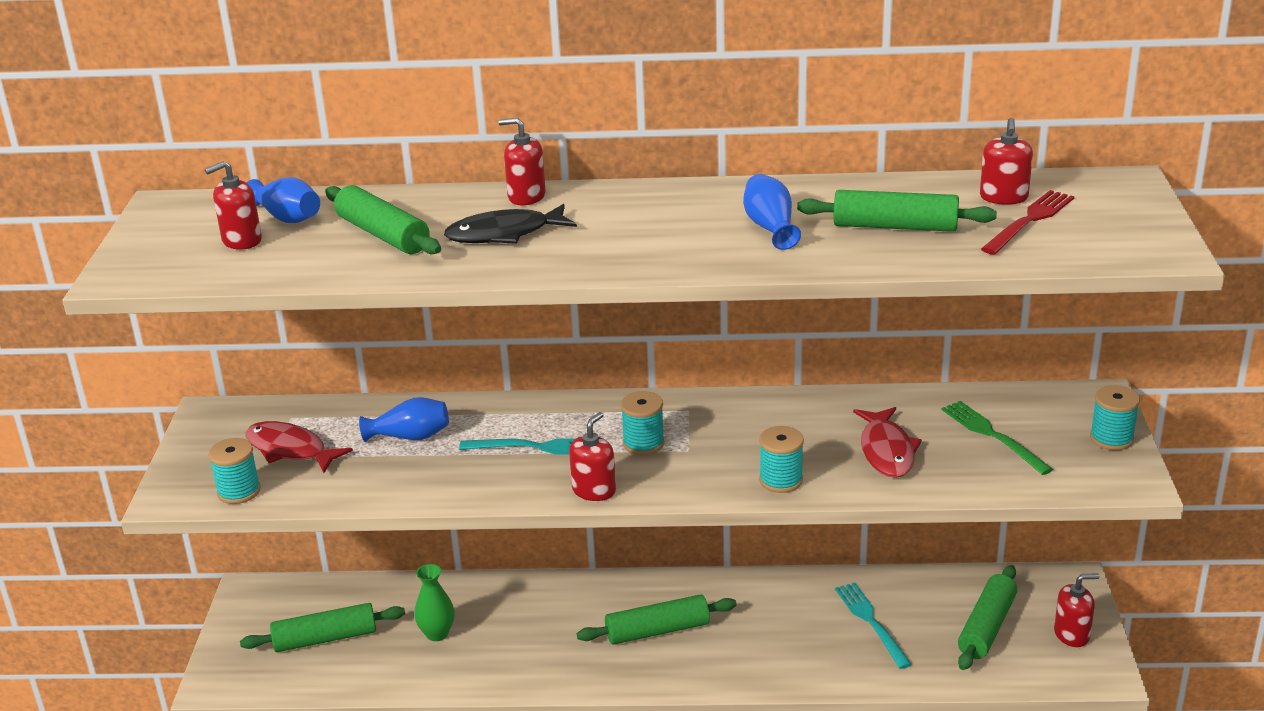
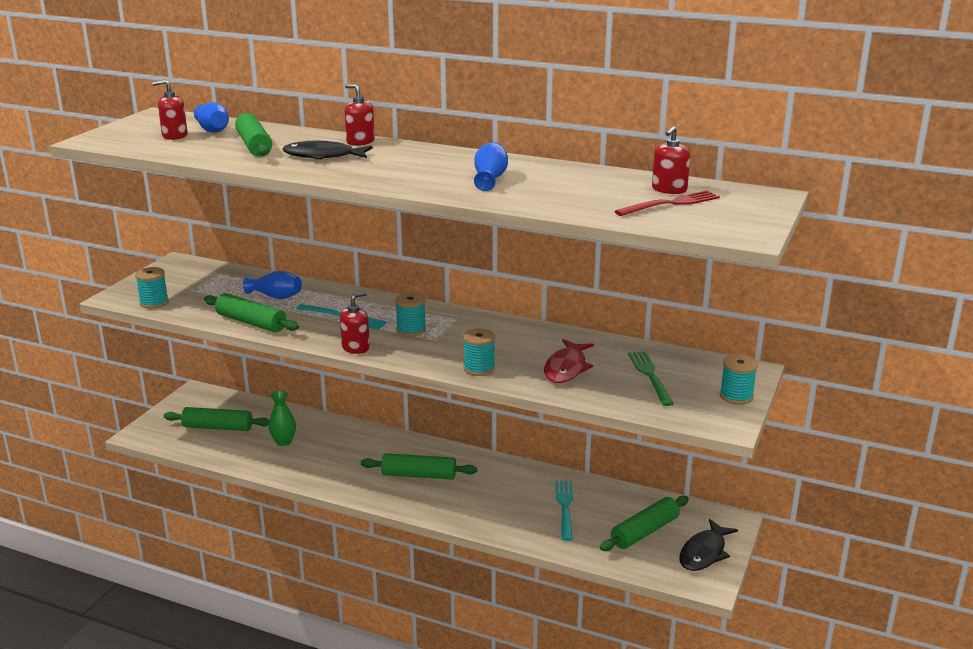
camera: 20 degrees right, 5 degrees down
red fish [246,421,353,473] -> none
green rolling pin [797,190,997,232] -> green rolling pin moved to [204,293,299,332]
red soap dispenser [1054,574,1100,647] -> black fish [679,519,738,571]

